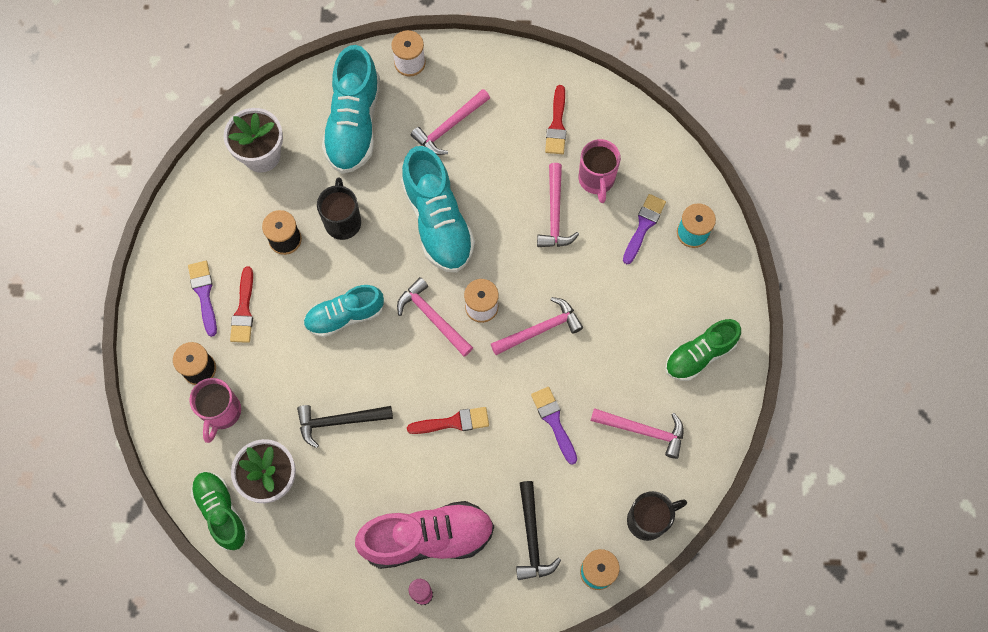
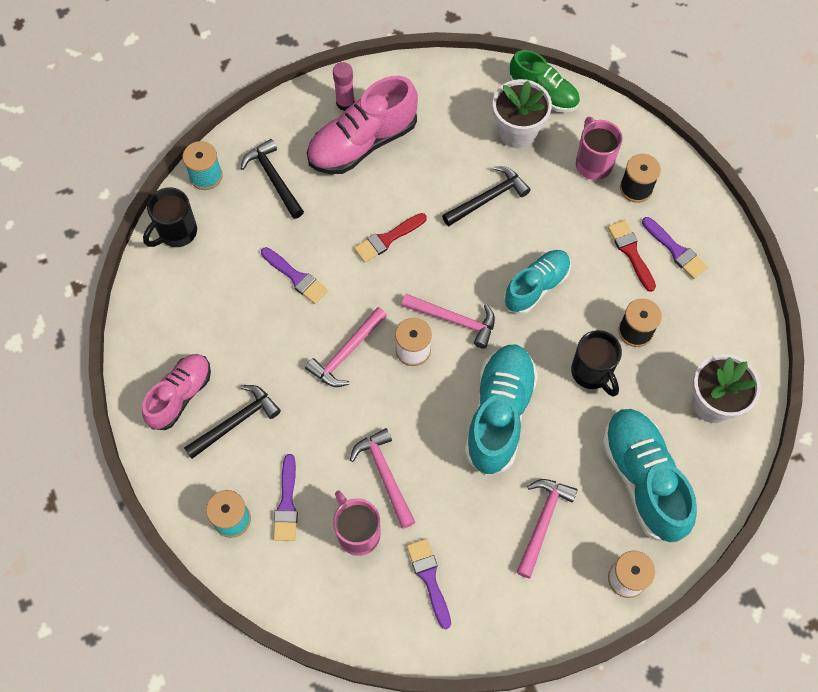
camera: 155 degrees right, 5 degrees down
turquoise shoe [401,146,475,273] -> turquoise shoe turned 60 degrees clockwise [465,345,538,476]
red brush [545,85,566,154] -> purple brush [407,538,451,629]
pink hammer [590,408,684,459] -> none
green shoe [665,319,741,381] -> pink shoe [142,354,211,430]
none -> black hammer [184,385,281,459]

